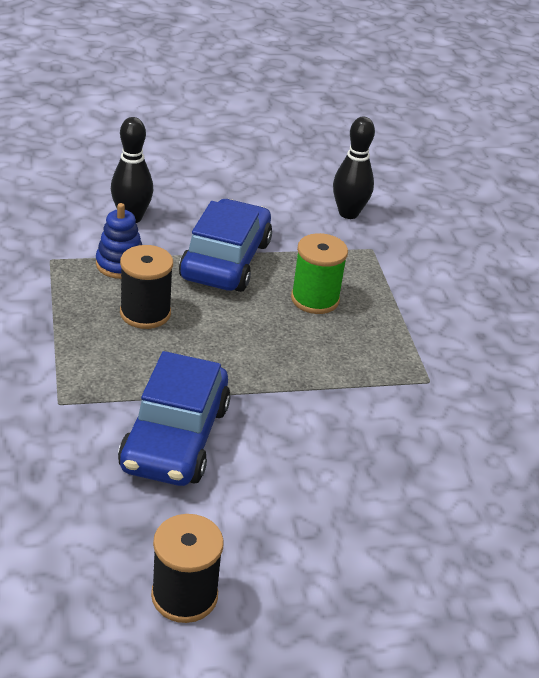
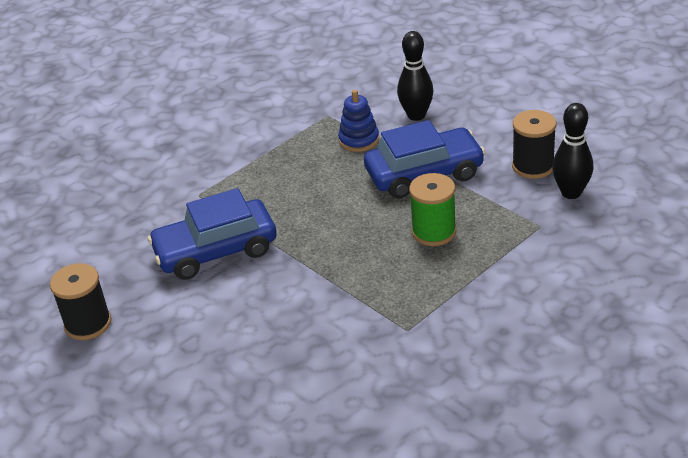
camera: 65 degrees right, 0 degrees up
black spool [120,245,173,329] -> black spool moved to [512,110,556,179]

